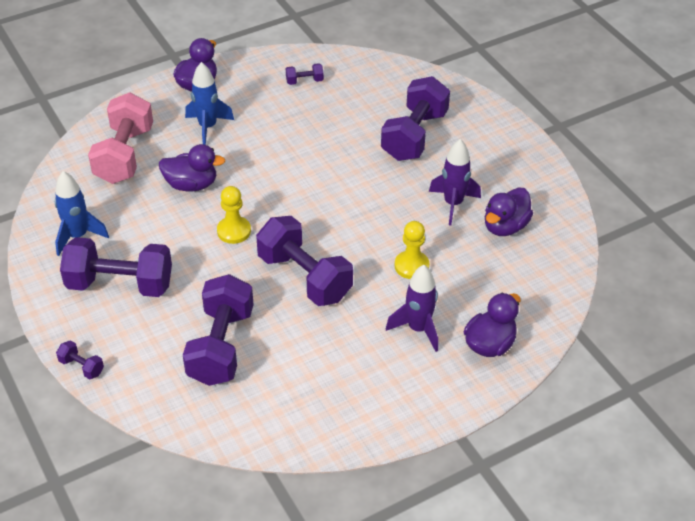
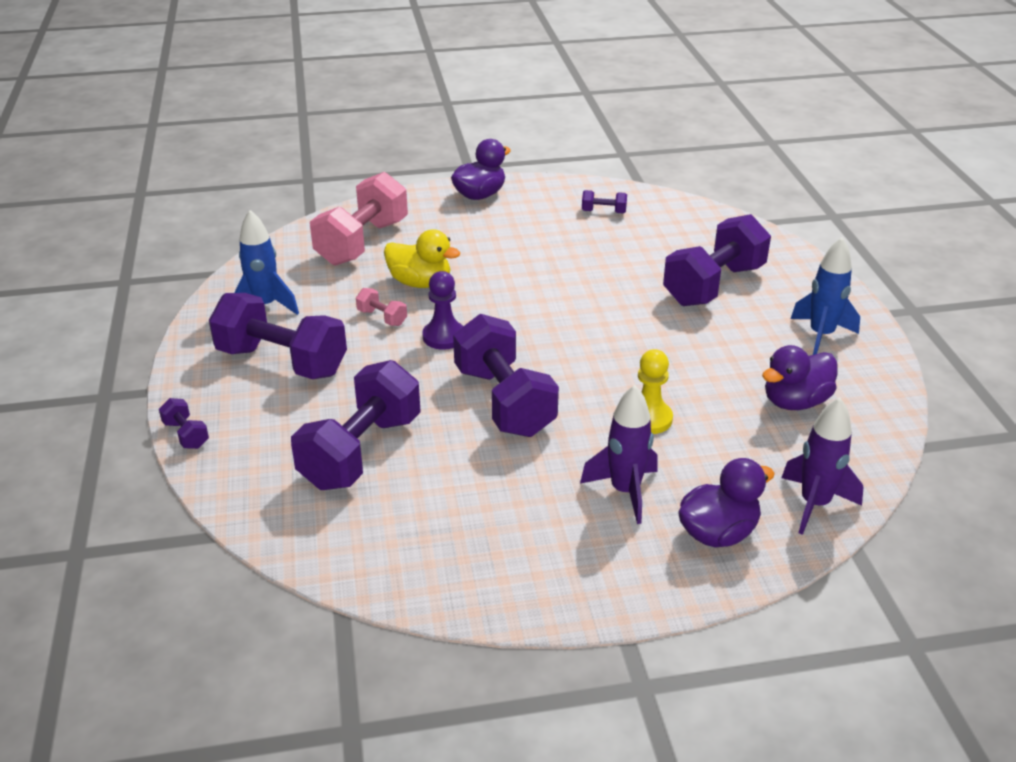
camera: 20 degrees right, 10 degrees down
purple duck [159,144,225,192] -> yellow duck [384,229,460,288]
blue rocket [185,62,234,145] -> blue rocket moved to [791,237,860,355]
yellow pawn [217,186,251,244] -> purple pawn [422,271,463,350]
purple rocket [429,139,481,225] -> purple rocket moved to [781,397,864,535]
none -> pink dumbbell [356,288,407,326]

